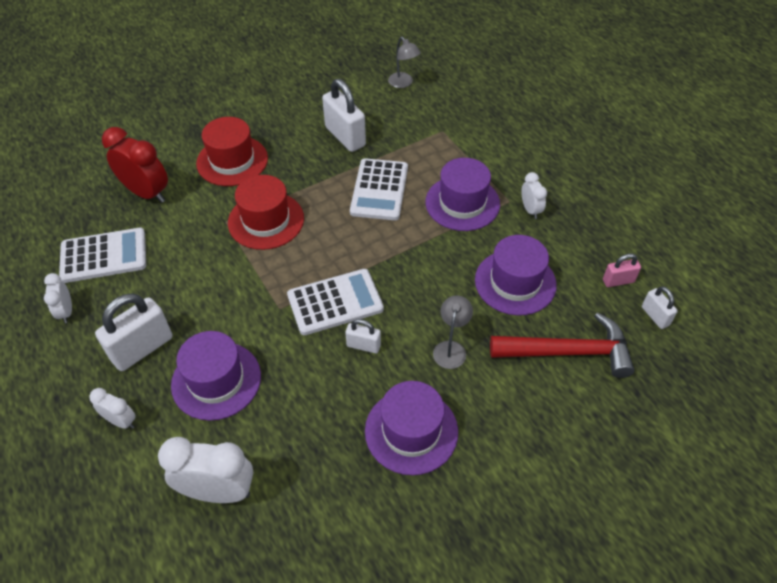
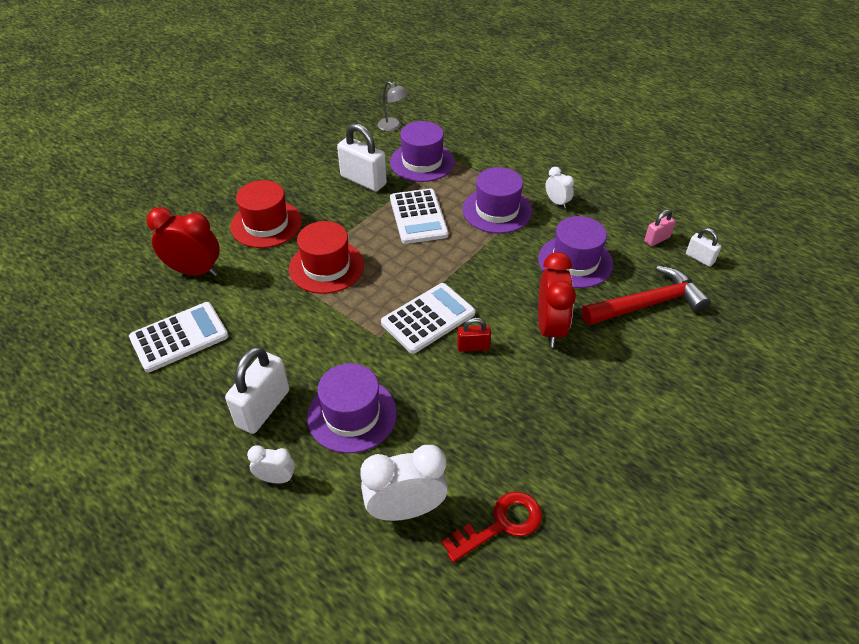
camera: 20 degrees left, 5 degrees down
white clock [44,273,72,323] -> none
white padlock [345,319,381,353] -> red padlock [457,318,491,352]
purple hat [365,381,458,475] -> purple hat moved to [390,121,455,182]
grey lamp [433,295,473,369] -> red clock [538,252,576,347]
none -> red key [442,492,542,563]

